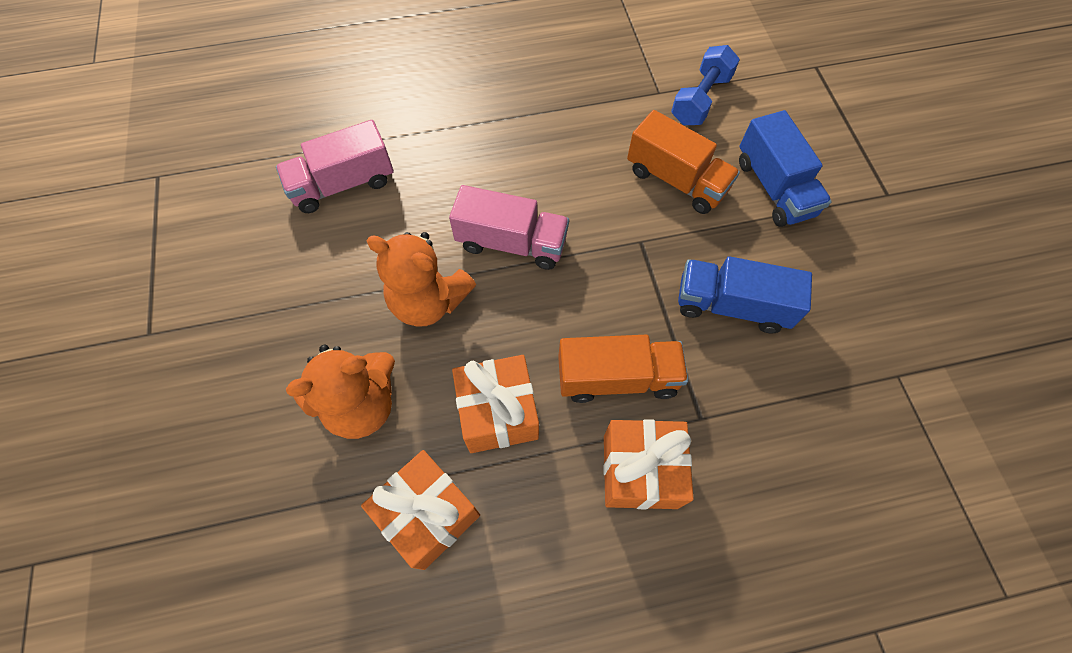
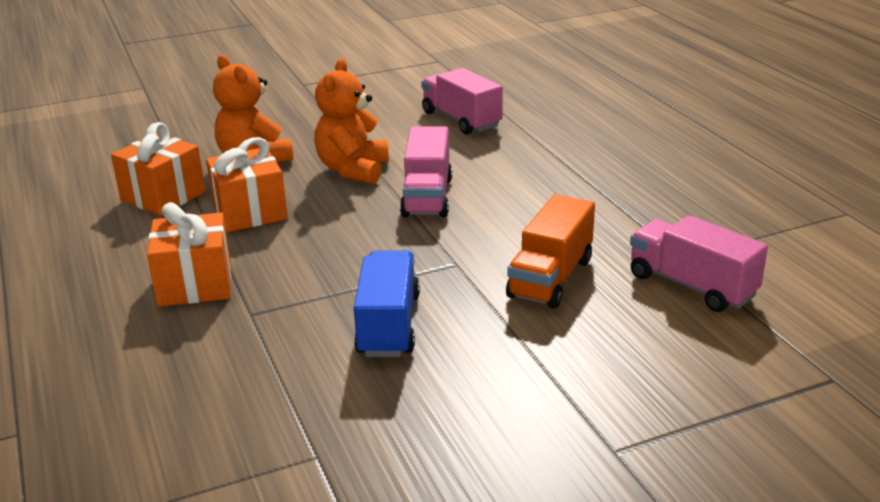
camera: 80 degrees right, 35 degrees down
orange truck [558,335,688,403] -> none
blue dumbbell [671,45,740,125] -> pink truck [630,215,768,312]
blue truck [739,110,832,227] -> none

